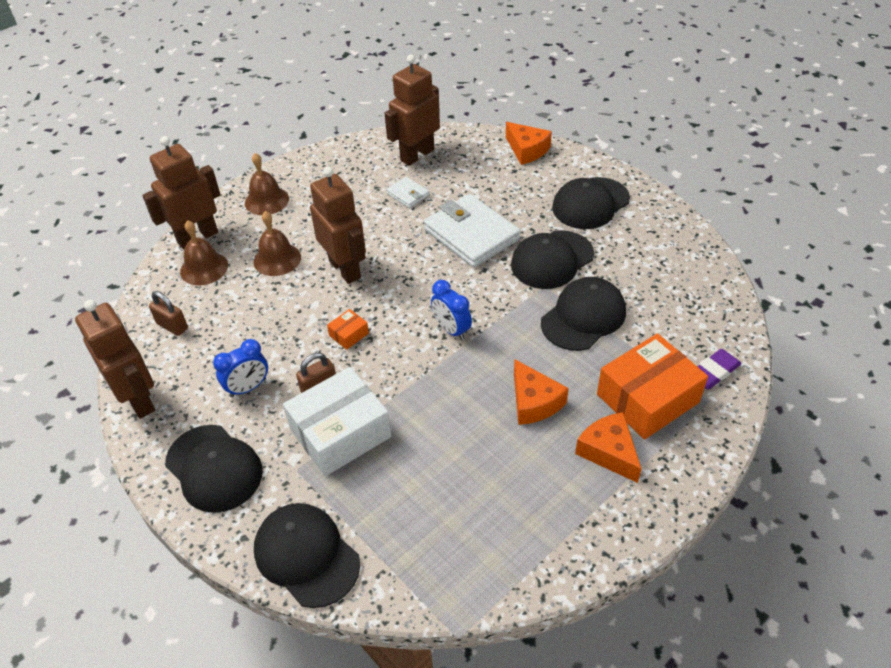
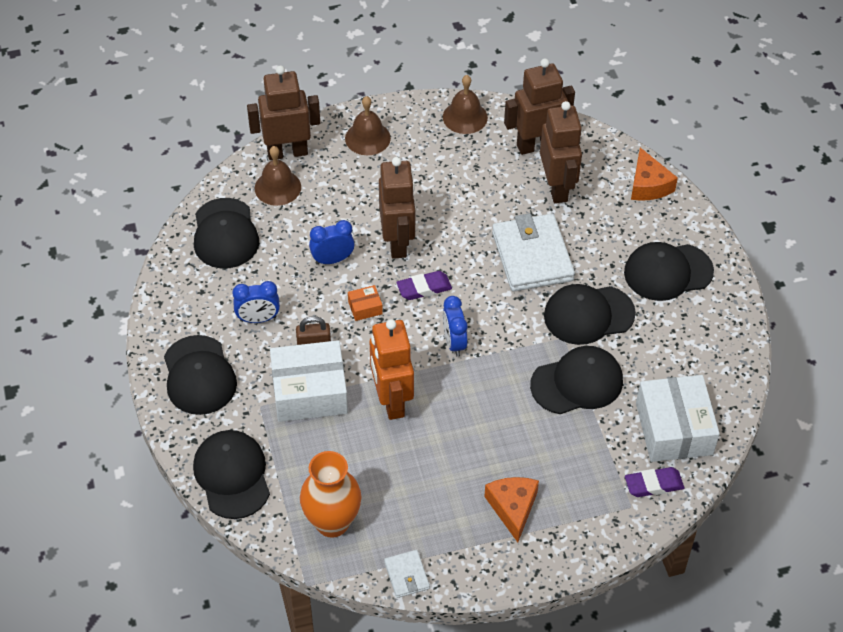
camera: 25 degrees right, 5 degrees up
brown robot [75,300,155,419] -> brown robot moved to [540,101,582,203]
brown padlock [149,291,188,336] -> black cap [194,198,259,269]
brown bell [254,211,301,276] -> brown bell moved to [443,75,488,134]
white wallet [386,177,429,208] -> white wallet moved to [384,550,430,598]
orange cheese [514,359,569,425] -> none
orange box [597,333,708,439] -> none
none -> orange vase [300,451,361,538]
none -> blue clock [309,220,355,265]
none -> orange robot [370,319,414,420]
none -> purple eraser [396,271,452,300]
none -> white box [636,375,720,462]

